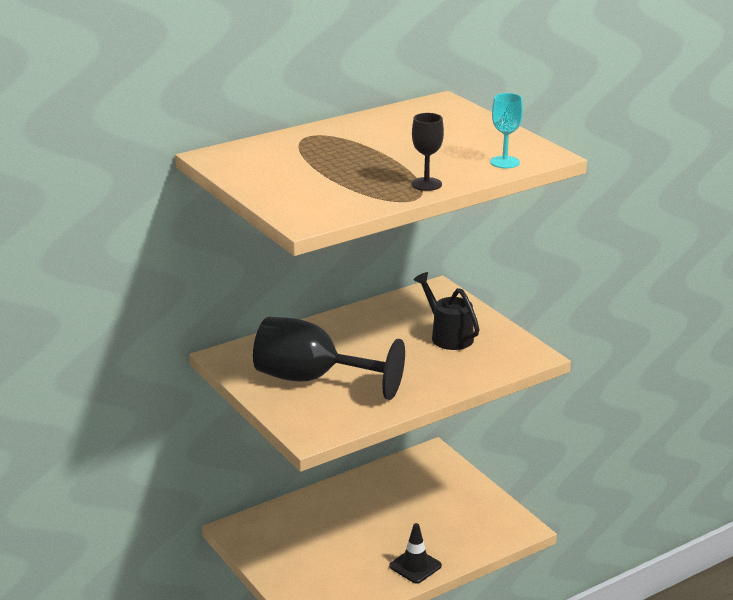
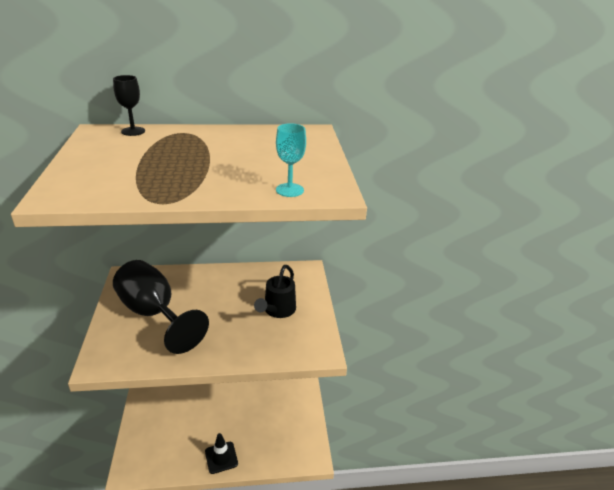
camera: 25 degrees right, 5 degrees up
black goblet [411,113,444,191] -> black goblet moved to [113,75,145,136]
black watering can [413,272,480,350] -> black watering can turned 150 degrees counterclockwise [254,265,296,318]

